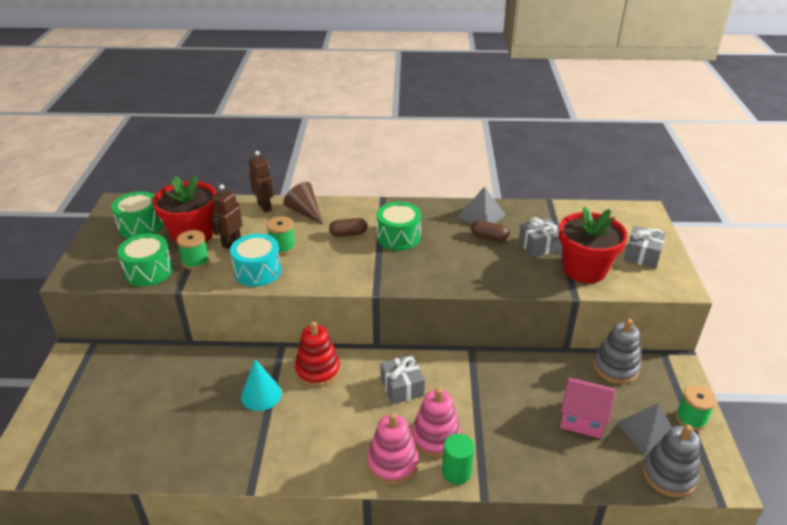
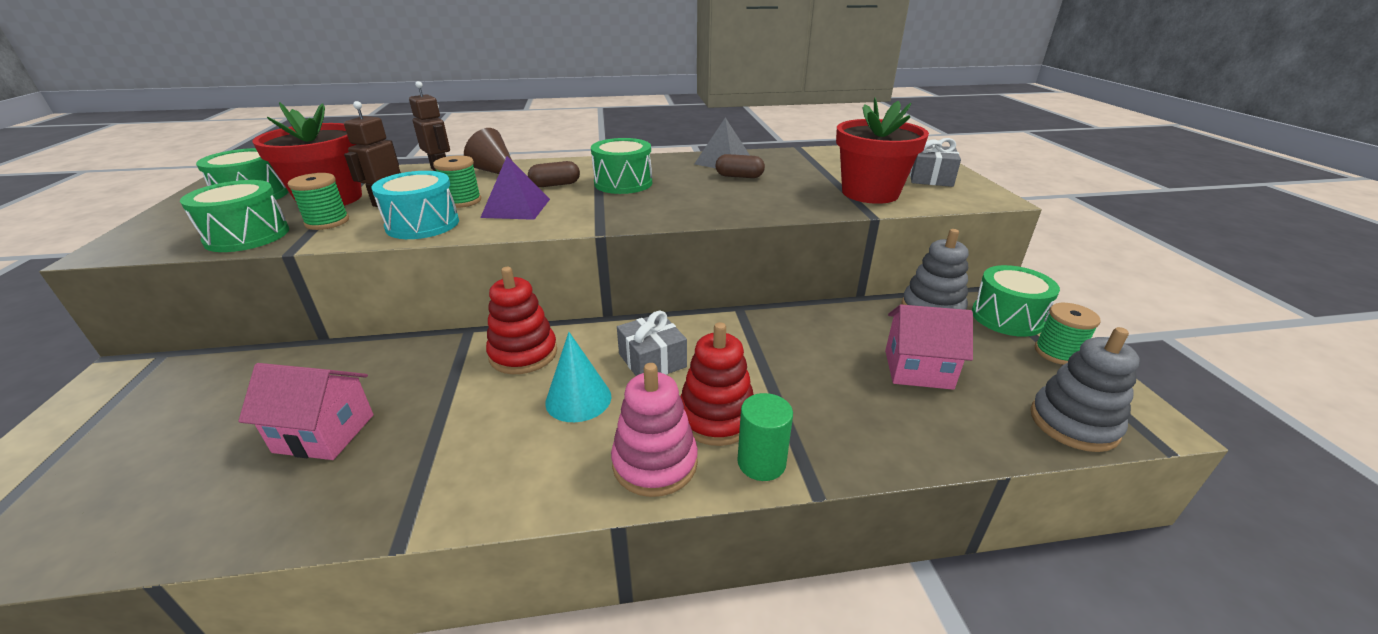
camera: 10 degrees left, 5 degrees down
turquoise cone [241,359,282,411] -> turquoise cone moved to [545,332,611,422]
pink stacking toy [412,387,461,458] -> red stacking toy [680,322,754,446]
grey gift [519,217,562,258] -> none
grey pyramid [617,403,672,455] -> none
none -> pink house [238,363,374,460]
none -> purple pyramid [480,156,550,220]
none -> green drum [972,265,1060,337]

